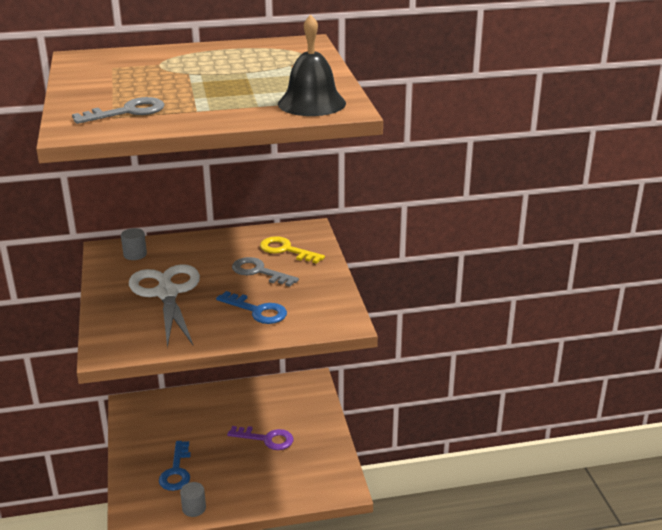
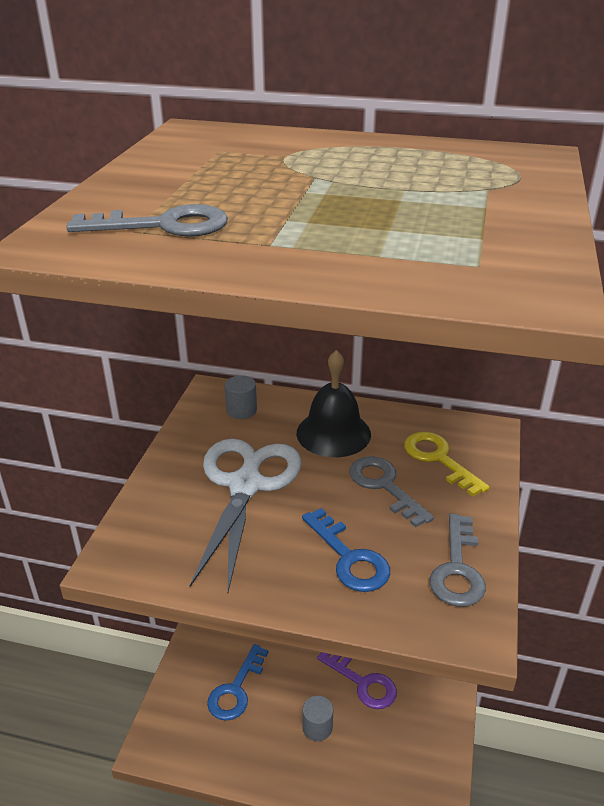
camera: 25 degrees right, 5 degrees up
grey cylinder [180,482,206,517] -> grey cylinder moved to [302,696,333,741]
black bell [278,14,346,116] -> black bell moved to [297,350,371,457]
none -> grey key [430,513,486,607]

